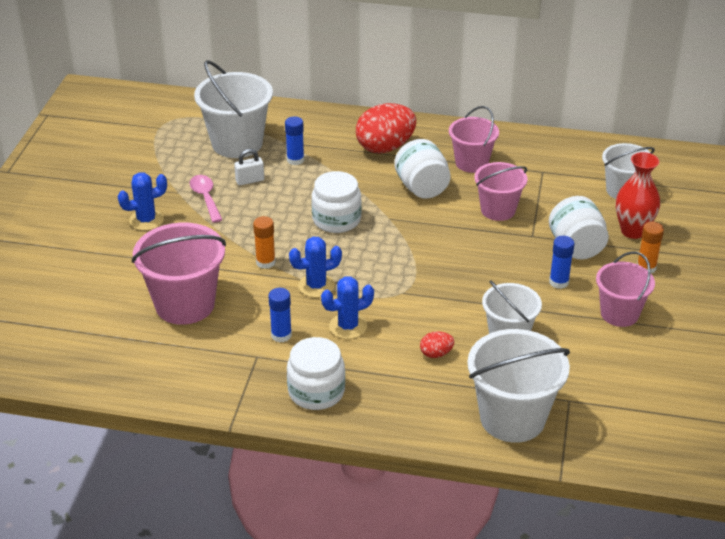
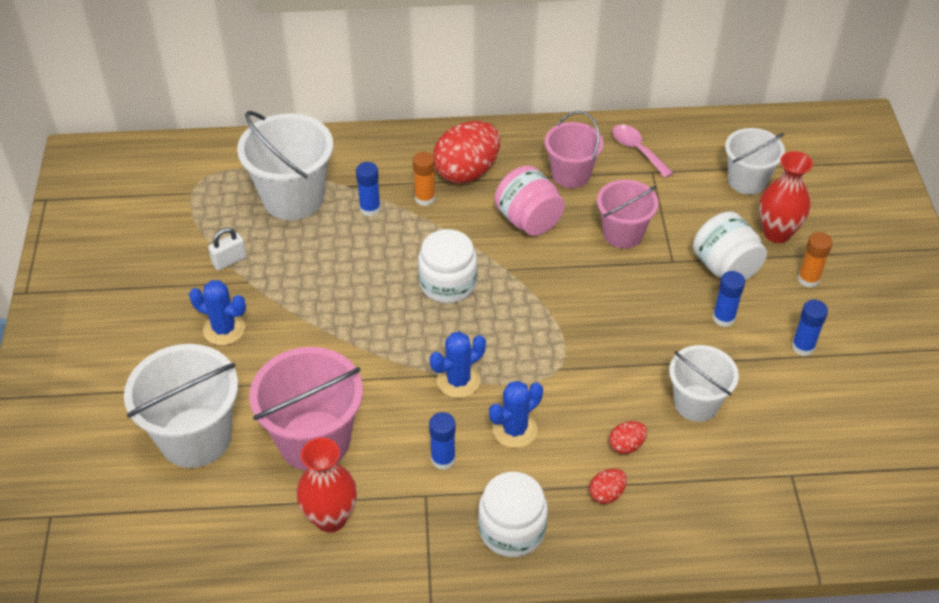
camera: 15 degrees left, 10 degrees up
blue cactus [118,172,167,231] -> blue cactus turned 60 degrees clockwise [189,280,246,345]
pink spoon [190,175,222,223] -> pink spoon moved to [612,124,673,178]
white padlock [234,149,264,185] -> white padlock moved to [208,228,246,271]
orange glue stick [253,216,276,269] -> orange glue stick moved to [413,152,435,206]
white jar [394,139,451,199] -> pink jar [494,165,565,236]
white bucket [467,329,570,443] -> white bucket moved to [124,344,238,468]
pink bucket [596,251,655,327] -> blue glue stick [792,300,828,356]
none -> red vase [296,437,357,533]
none -> red egg [589,468,627,504]

